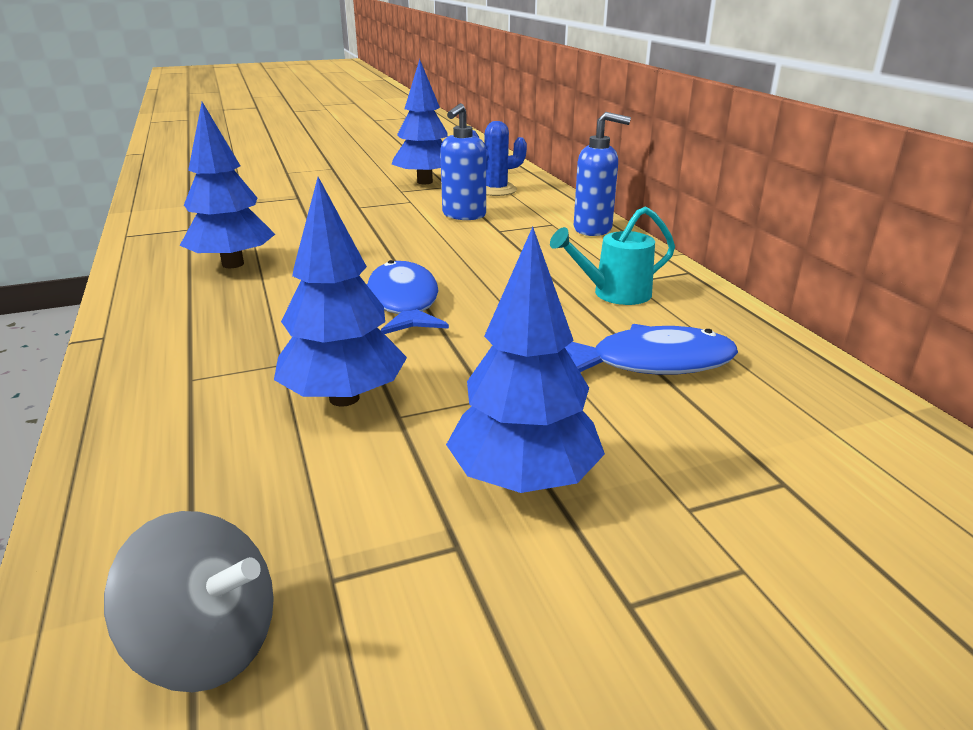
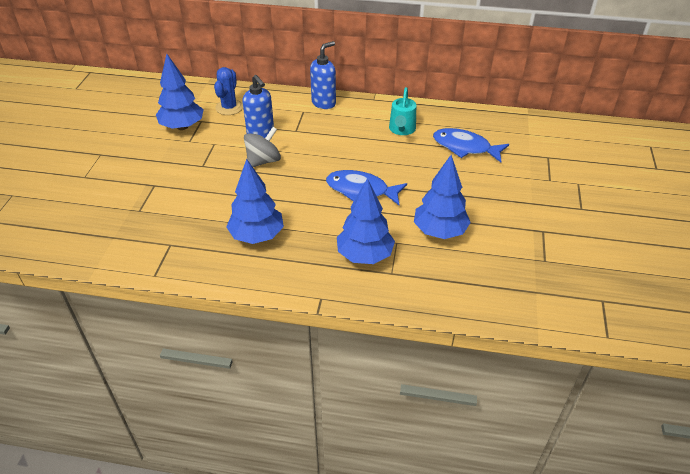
camera: 60 degrees left, 15 degrees up
grey spinning top [104,511,274,692] -> grey spinning top moved to [244,127,281,167]
blue tree [446,227,605,493] -> blue tree moved to [337,178,395,264]
blue fish [565,324,738,375] -> blue fish turned 90 degrees counterclockwise [433,128,509,162]

